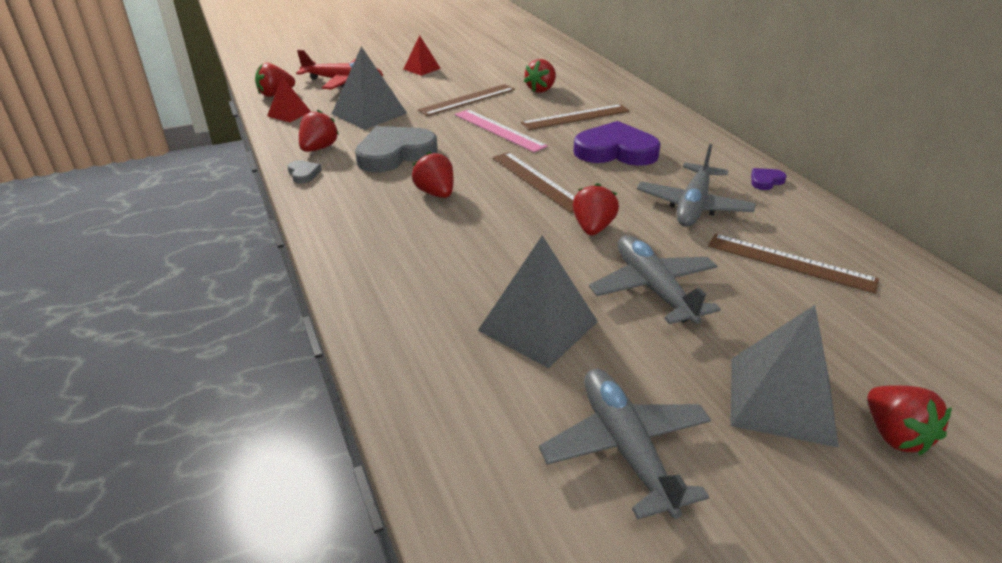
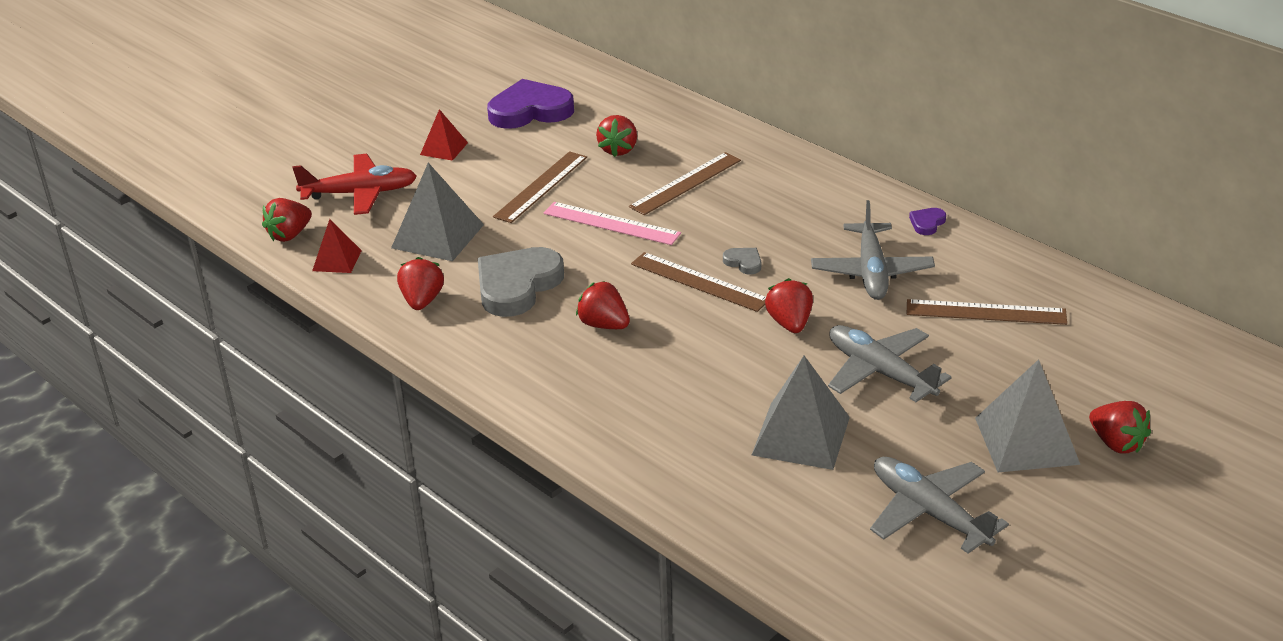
camera: 20 degrees left, 0 degrees up
grey heart [288,160,322,184] -> grey heart moved to [723,248,761,275]
purple heart [573,121,661,166] -> purple heart moved to [487,79,574,129]

